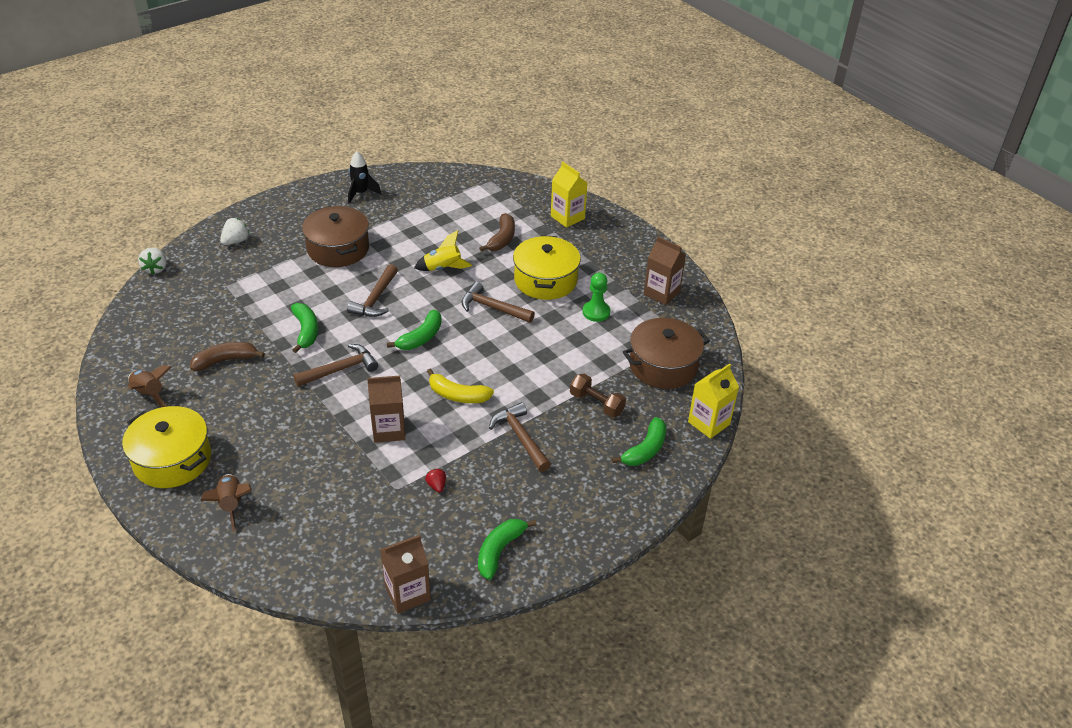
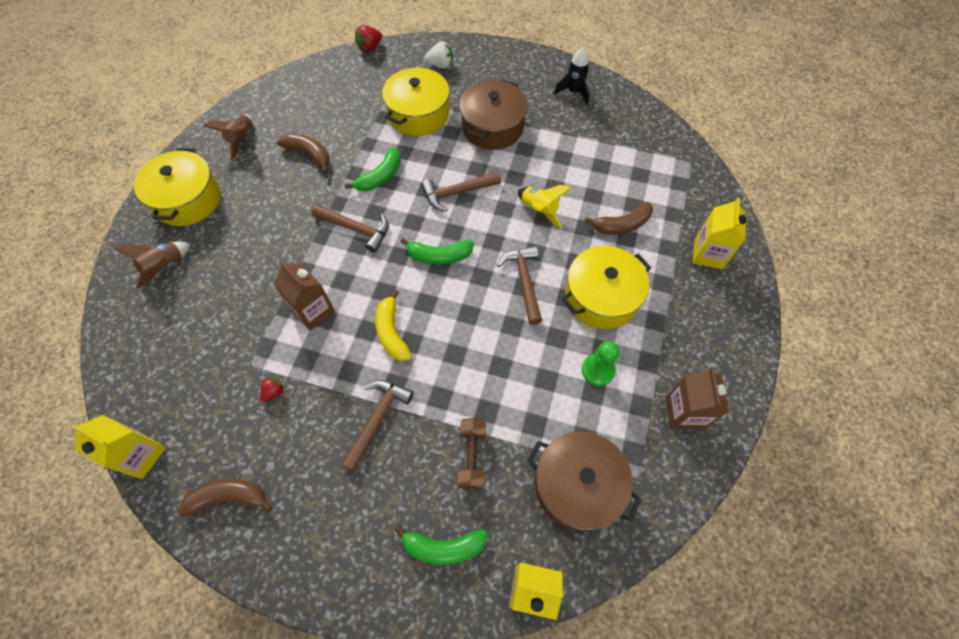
camera: 55 degrees right, 20 degrees up
white strawberry [138,248,167,275] -> red strawberry [355,25,382,52]
brown carton [380,535,431,613] -> yellow carton [72,415,166,479]
green banana [478,519,537,580] -> brown banana [179,479,273,516]
none -> yellow pot [382,68,450,136]

